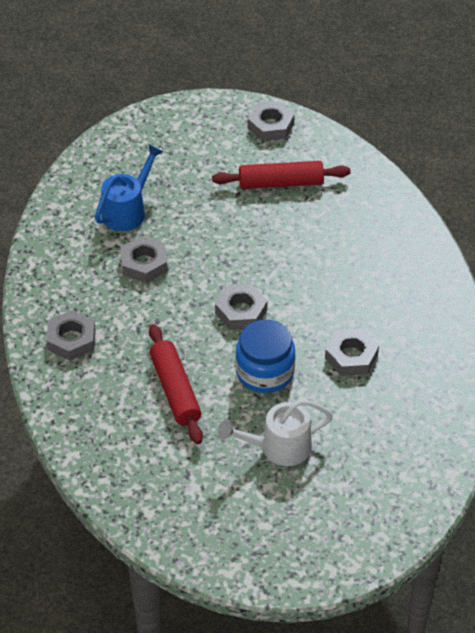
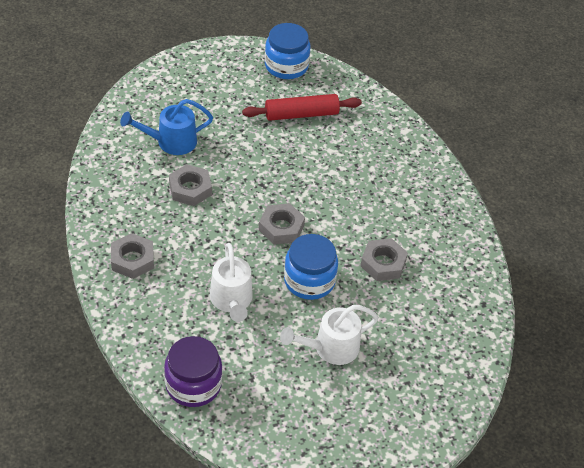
camera: 10 degrees left, 0 degrees up
blue watering can [95,144,163,231] -> blue watering can turned 135 degrees counterclockwise [120,99,213,155]
red rolling pin [149,324,203,444] -> white watering can [210,243,253,322]
grey nut [248,101,295,141] -> blue jar [265,23,310,79]
none -> purple jar [164,336,222,407]

